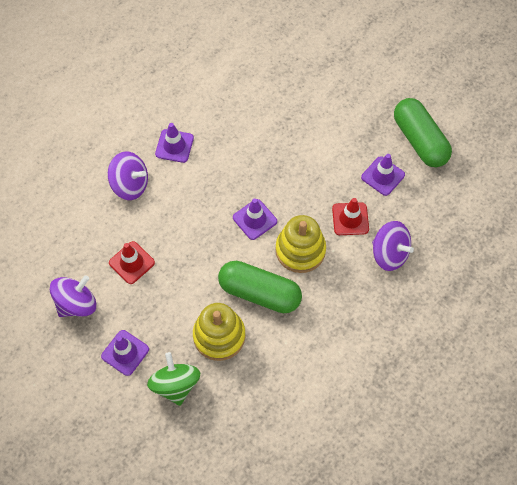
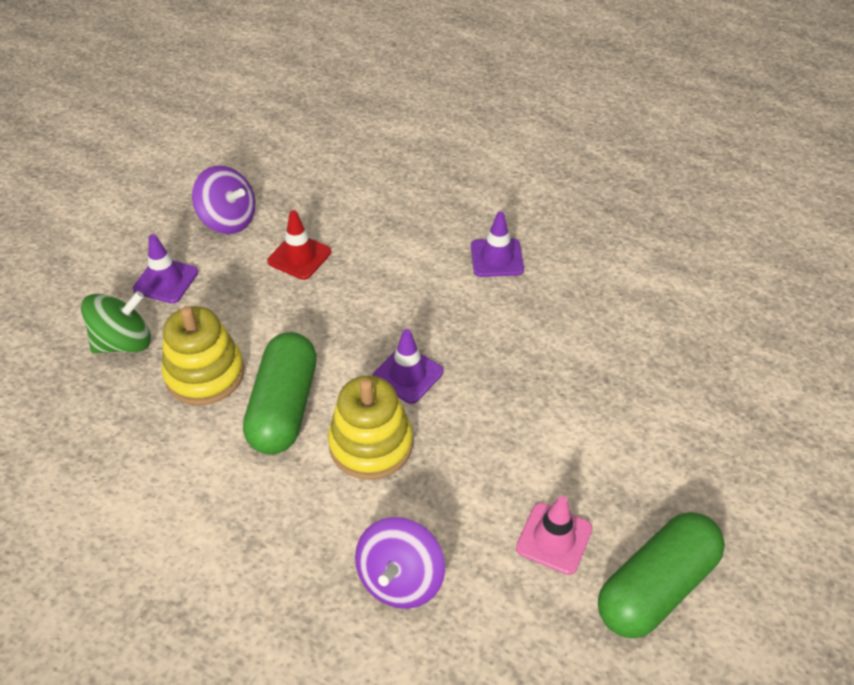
camera: 75 degrees right, 15 degrees down
purple spinning top [108,151,148,200] -> none
red traffic cone [332,198,369,235] -> none
purple traffic cone [361,154,405,196] -> pink traffic cone [516,496,593,575]

